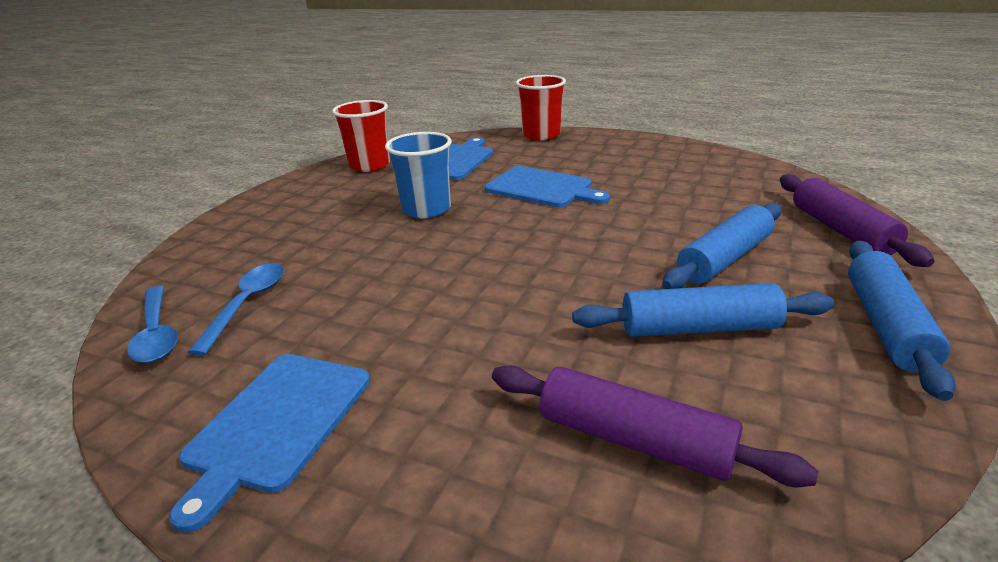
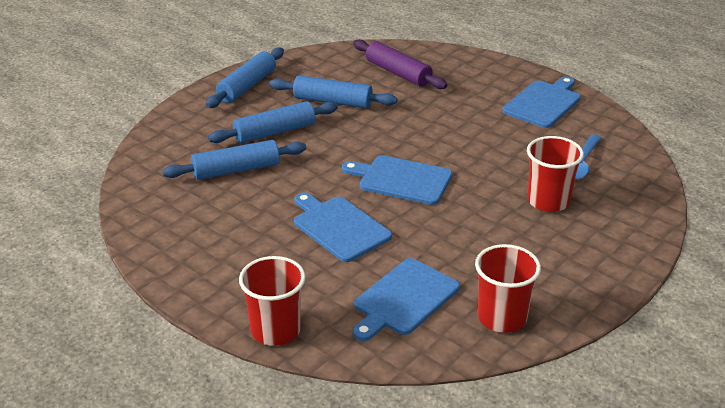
camera: 165 degrees left, 5 degrees up
blue spoon [127,286,178,363] -> none
blue cup [385,132,452,218] -> none
purple rolling pin [780,174,934,267] -> none
none -> blue rolling pin [162,140,306,180]
none -> blue cutting board [342,155,452,205]
none -> red cup [527,136,584,212]

